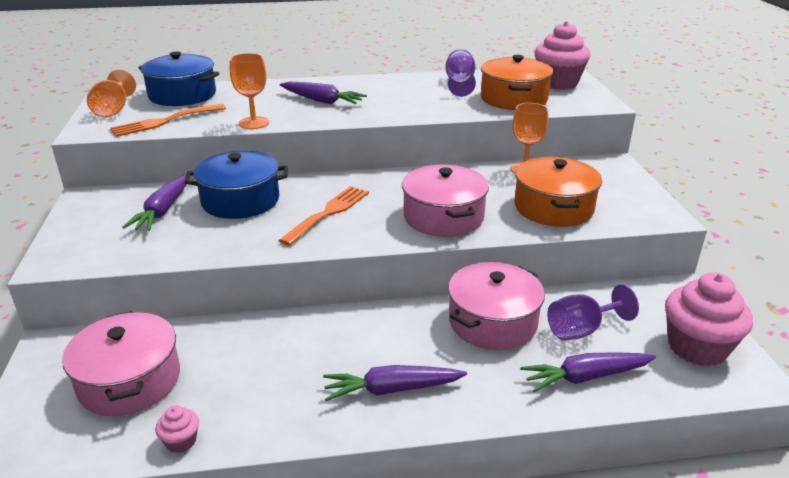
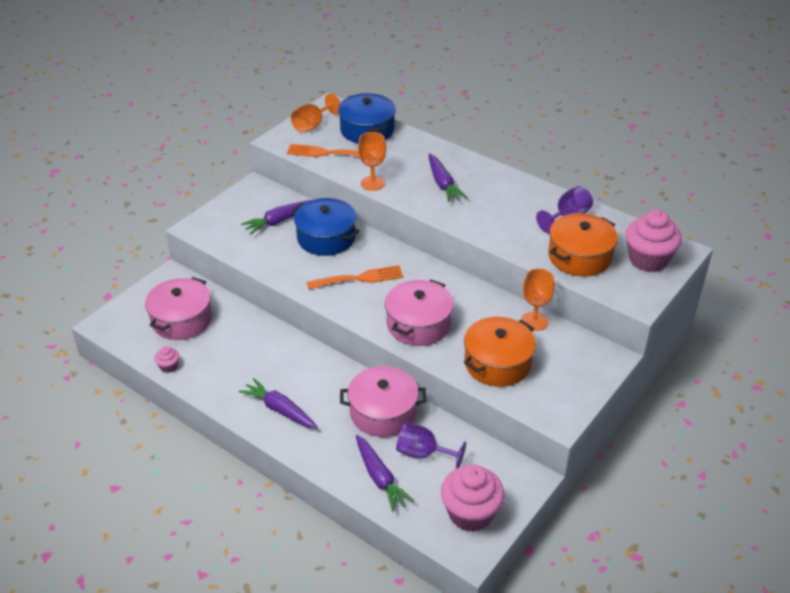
camera: 45 degrees right, 10 degrees up
purple carrot [520,352,656,392] -> purple carrot turned 150 degrees counterclockwise [356,435,414,512]

